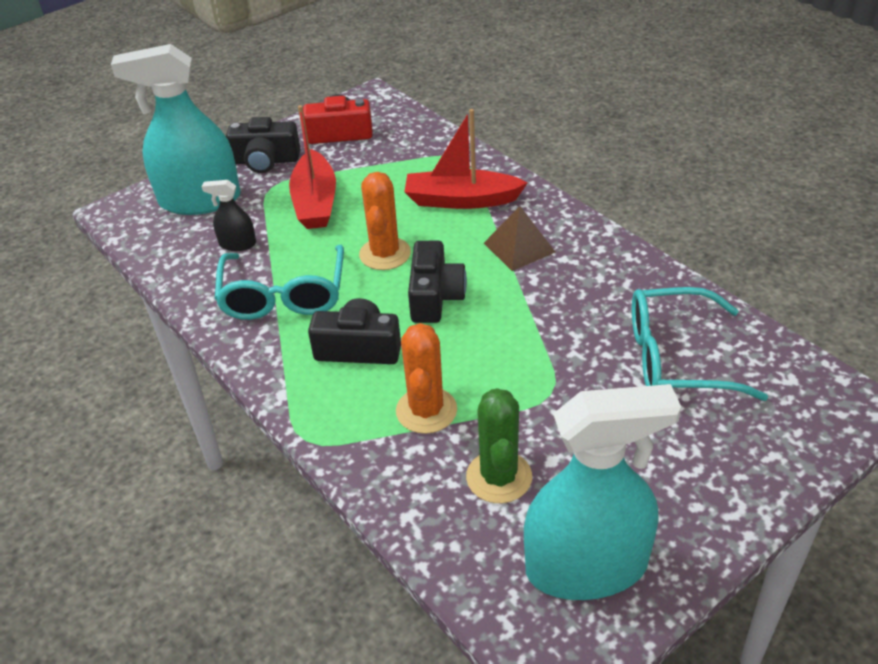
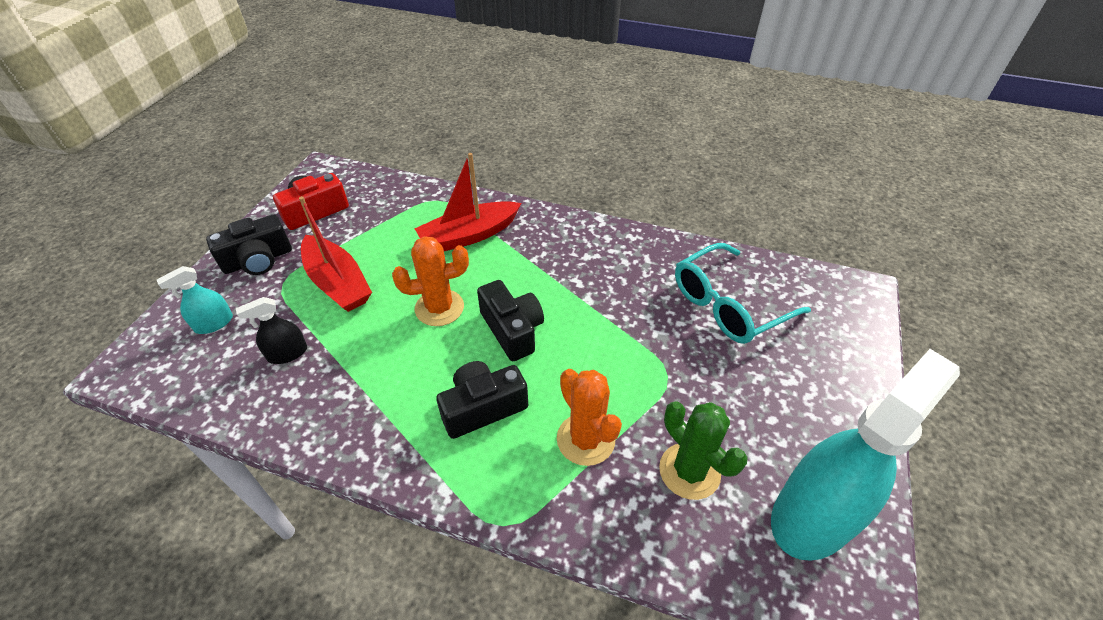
camera: 35 degrees left, 5 degrees up
turquoise spray bottle [111,44,241,215] -> turquoise spray bottle [157,266,233,334], size x0.44
turquoise glasses [215,245,344,320] -> none
orange cactus [359,172,411,270] -> orange cactus turned 75 degrees counterclockwise [392,236,469,326]
brown pyramid [484,206,556,271] -> none

